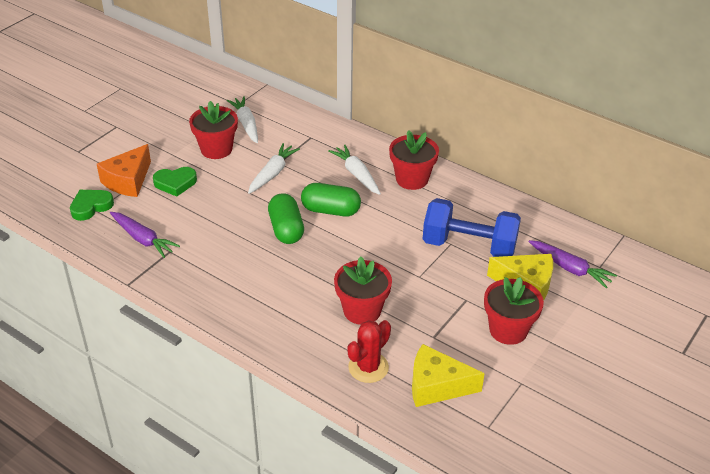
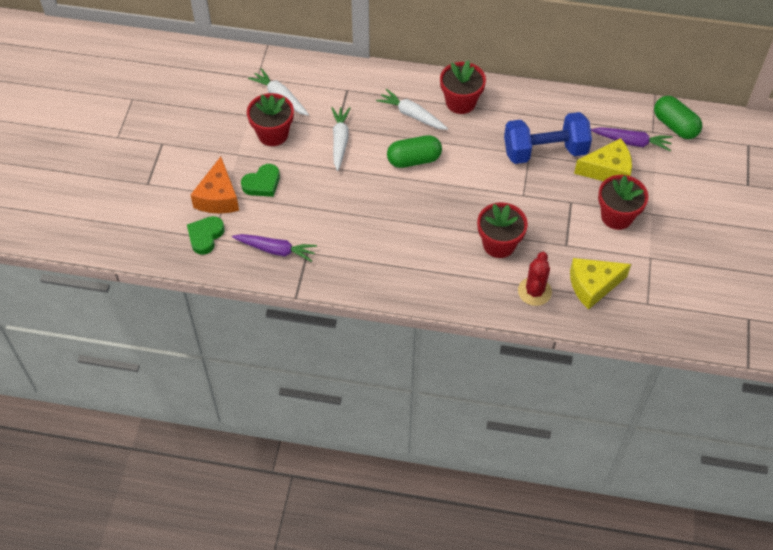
camera: 25 degrees left, 15 degrees up
green capsule [268,193,304,244] -> green capsule moved to [654,96,702,139]

